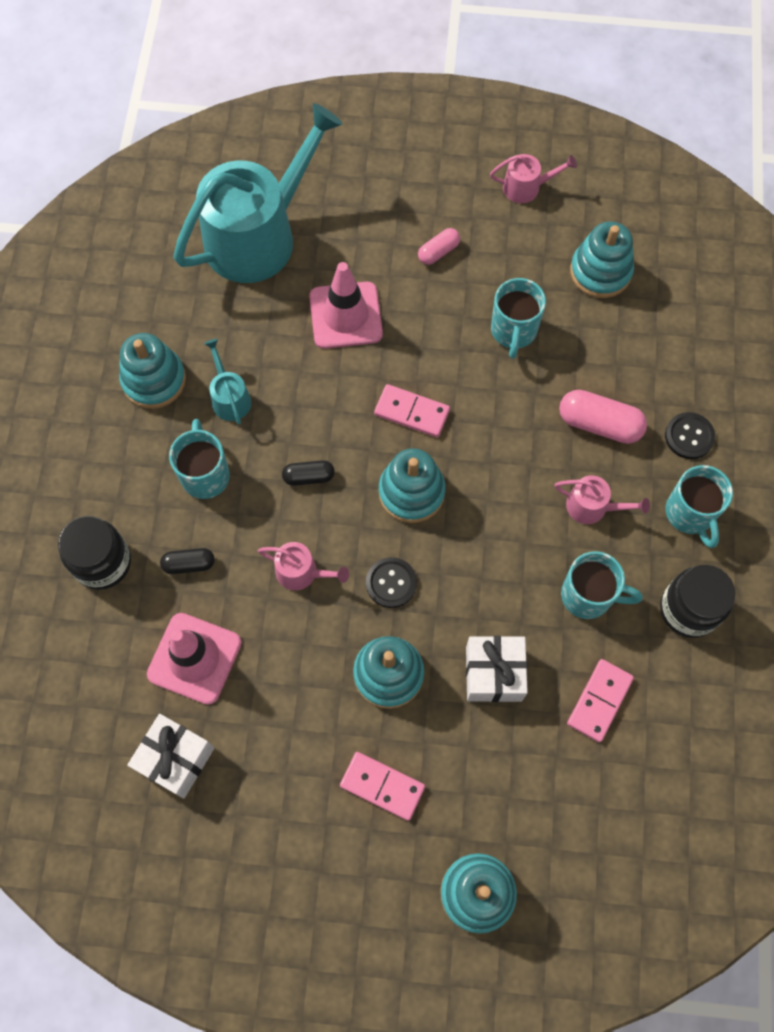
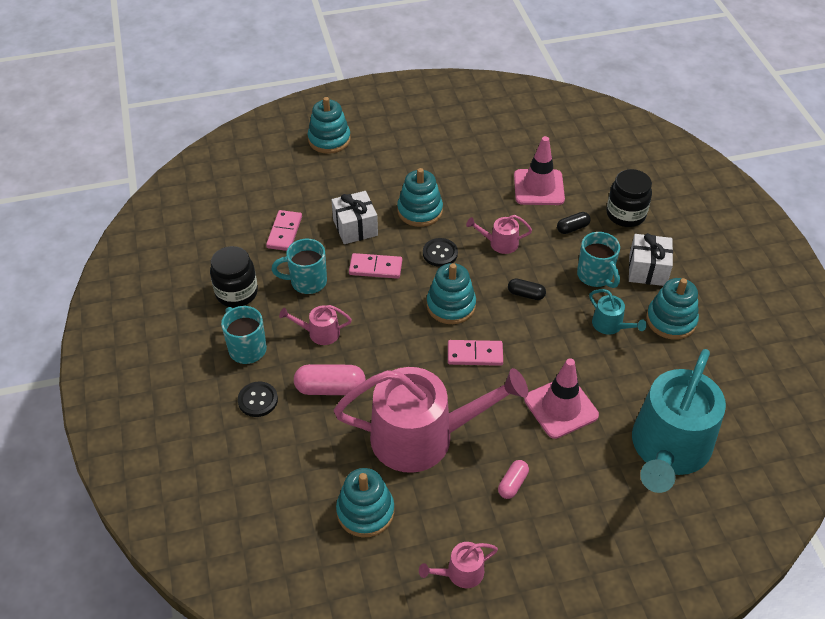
camera: 160 degrees right, 20 degrees down
white gift [127,714,214,798] -> white gift moved to [629,233,673,286]
black capsule [282,460,335,486] -> black capsule turned 45 degrees clockwise [508,278,546,300]
pink domino [340,752,425,821] -> pink domino moved to [349,253,402,279]
turquoise mug [491,278,546,359] -> pink watering can [334,367,528,473]

